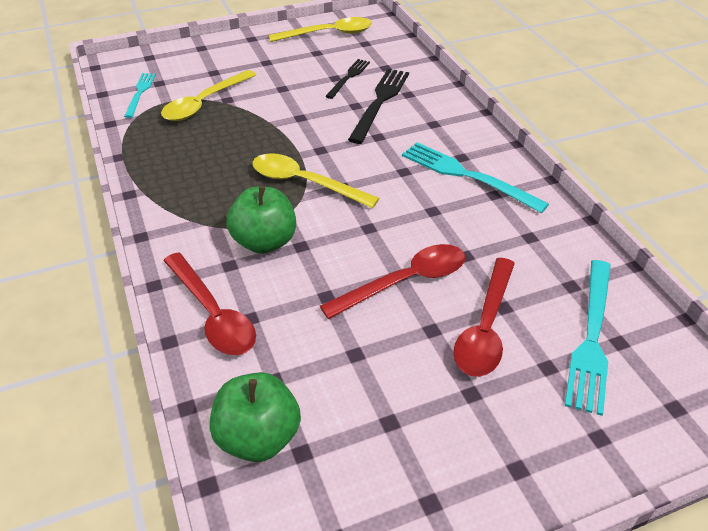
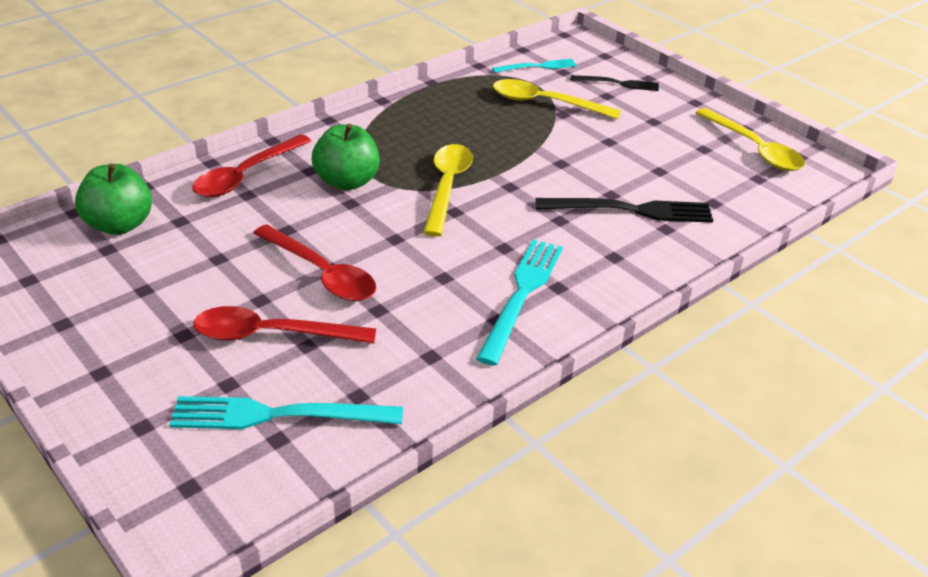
camera: 70 degrees right, 5 degrees down
black fork [325,59,370,99] -> black fork moved to [571,75,659,91]

